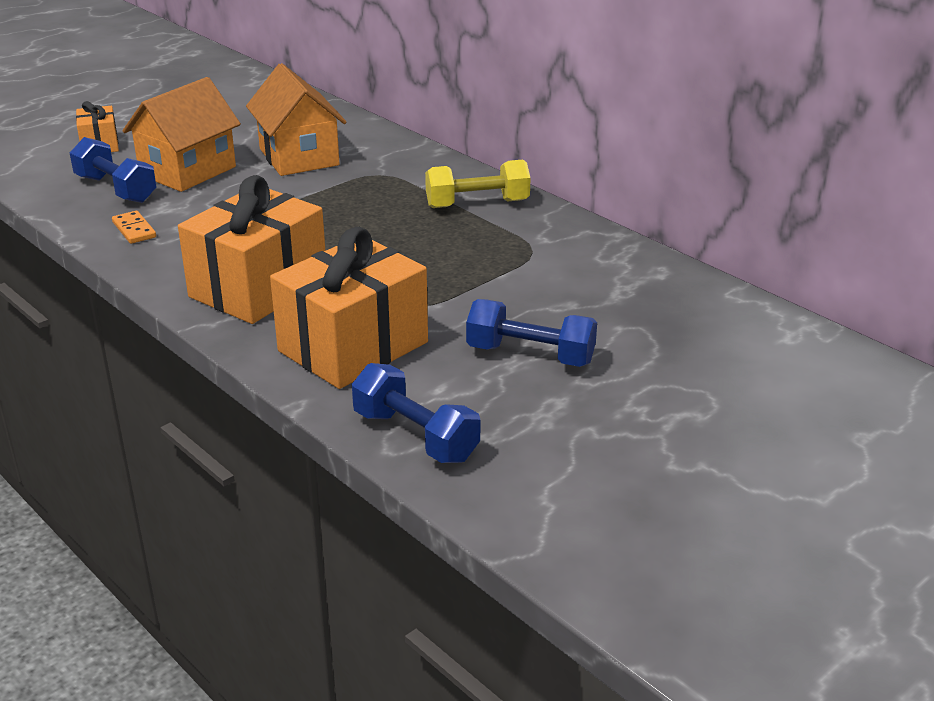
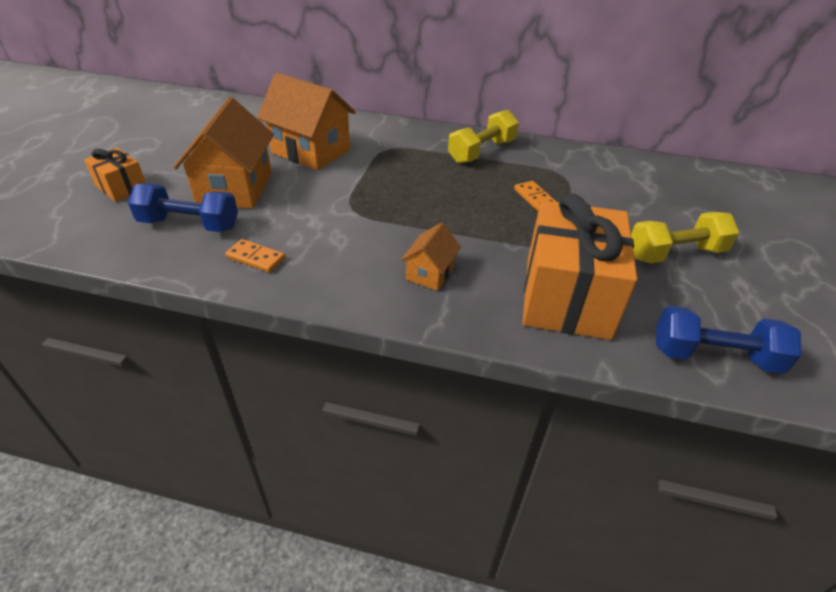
camera: 35 degrees left, 10 degrees up
orange gift [178,175,325,324] -> orange house [401,223,461,291]
blue dumbbell [466,299,597,367] -> yellow dumbbell [631,212,739,263]
none -> orange domino [514,181,556,211]

